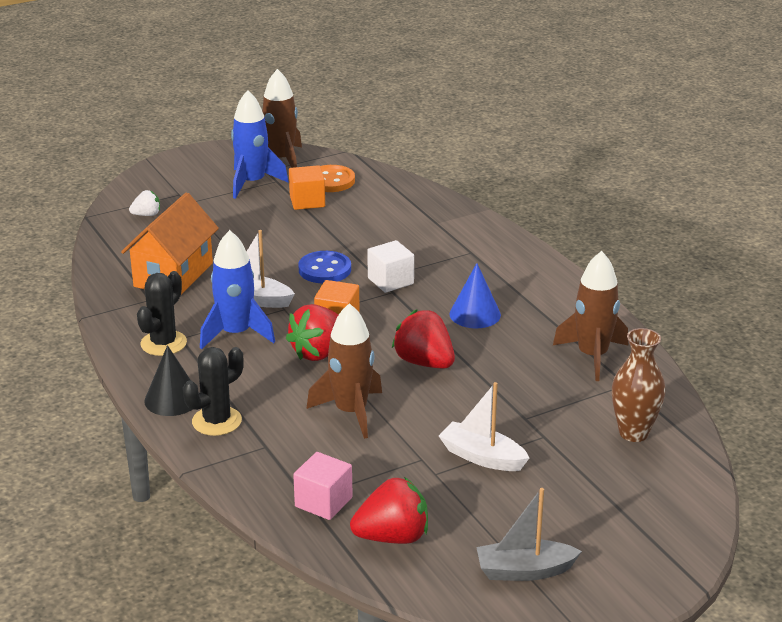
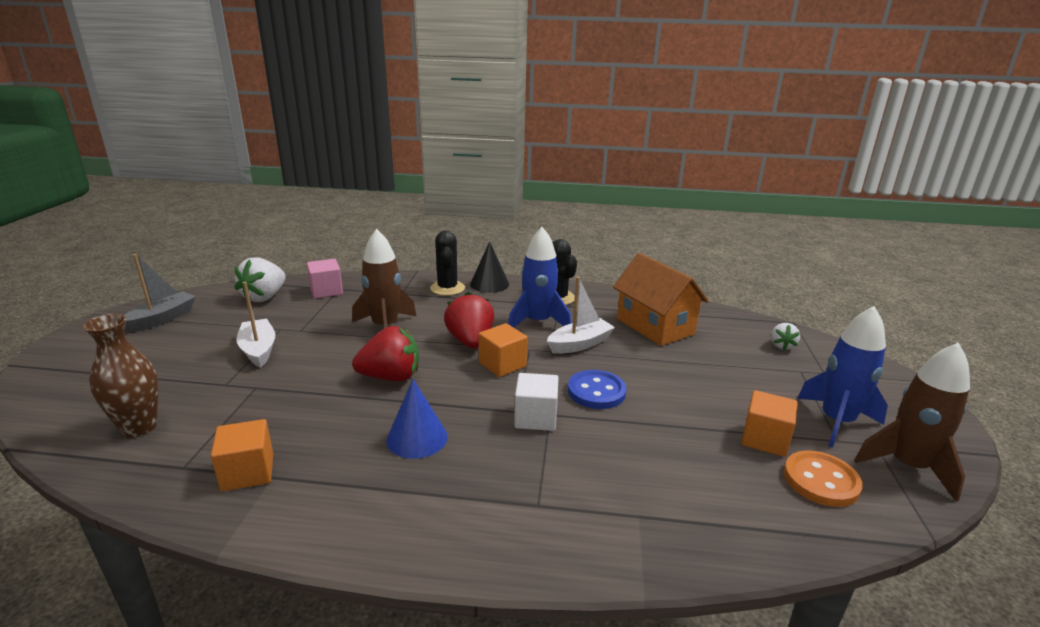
camera: 125 degrees right, 5 degrees down
red strawberry [350,477,428,544] -> white strawberry [234,257,286,302]
white boat [439,382,529,471] -> white boat turned 90 degrees counterclockwise [236,282,276,368]
brown rocket [553,251,628,381] -> orange cube [211,419,273,492]

